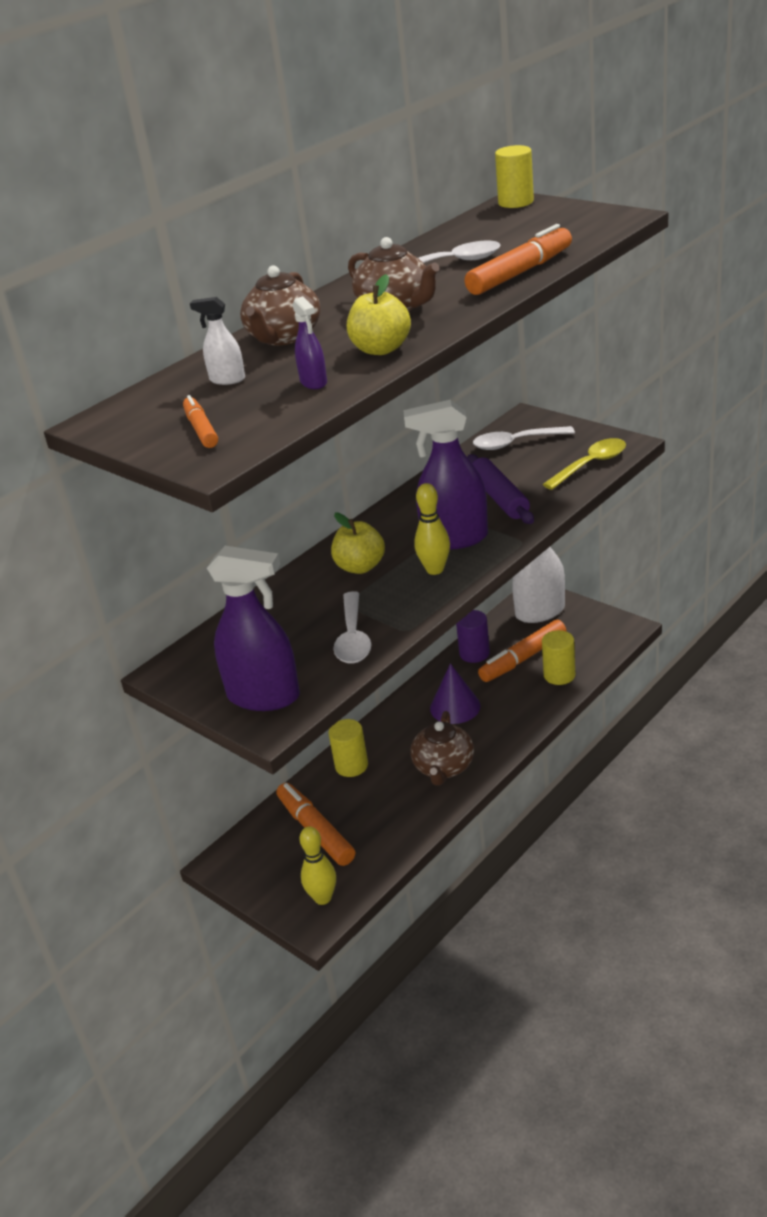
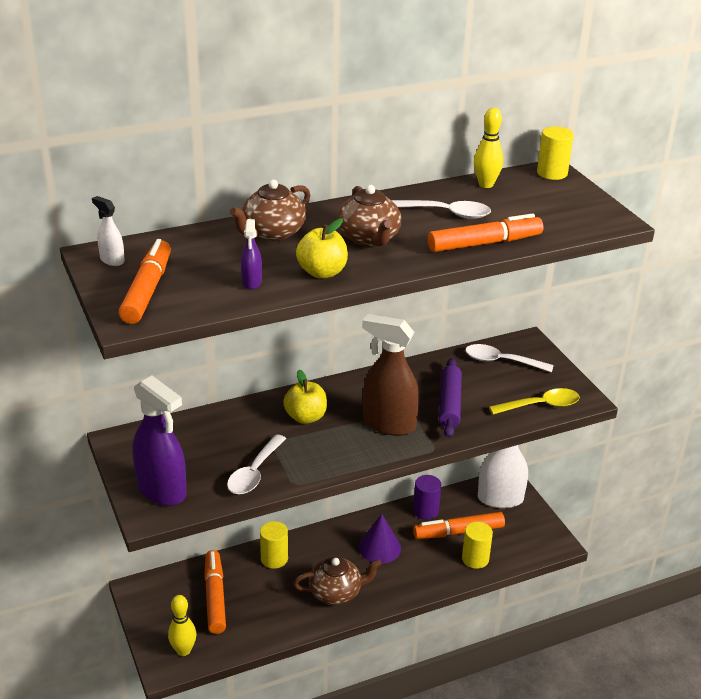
camera: 20 degrees right, 0 degrees up
orange marker [183,395,218,448] -> orange marker [119,239,171,324], size x1.76
white spray bottle [190,297,245,385] -> white spray bottle moved to [92,196,125,266]
purple spray bottle [403,400,488,550] -> brown spray bottle [362,314,419,436]
brown teapot [410,711,474,785] -> brown teapot turned 135 degrees counterclockwise [293,557,382,605]
yellow bowling pin [414,483,450,575] -> yellow bowling pin moved to [474,108,503,188]

